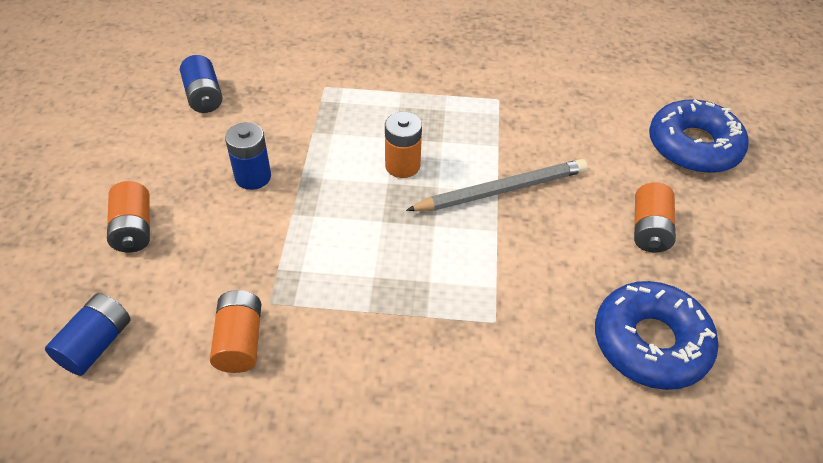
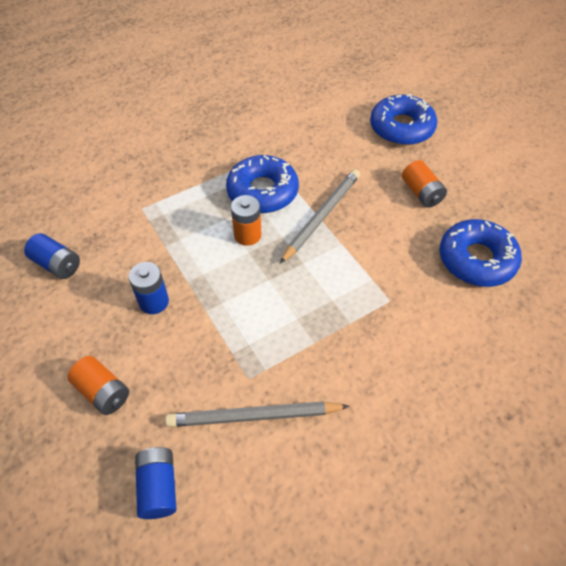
camera: 35 degrees left, 5 degrees up
orange battery [210,290,261,373] -> grey pencil [165,401,350,427]
none -> blue donut [226,155,299,213]

